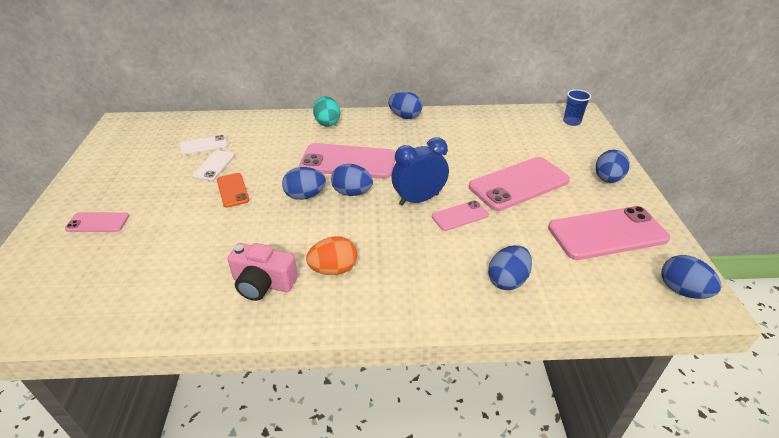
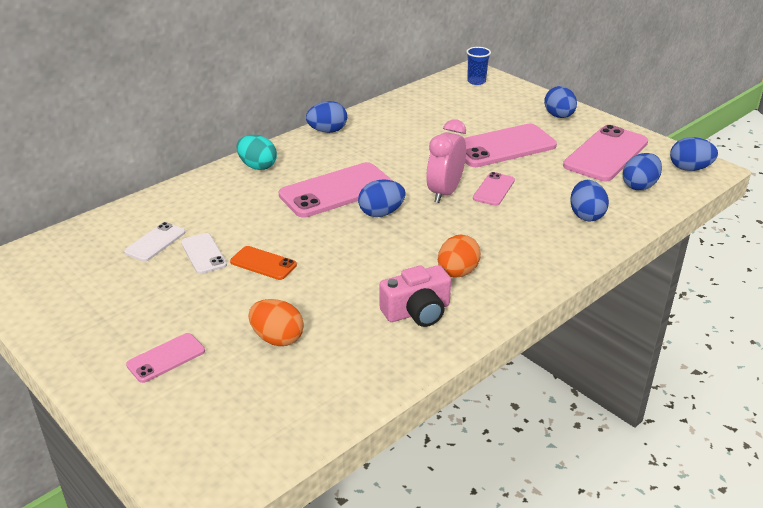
camera: 40 degrees left, 5 degrees down
blue egg [282,167,326,200] -> blue egg moved to [623,153,662,190]
blue clock [392,137,449,206] -> pink clock [427,119,466,203]
pink phone [469,157,570,211] -> pink phone turned 45 degrees clockwise [464,124,557,167]
none -> orange egg [249,299,304,346]

